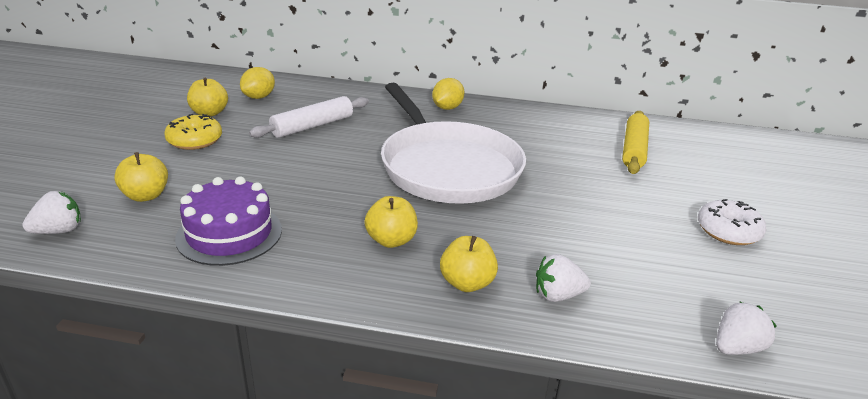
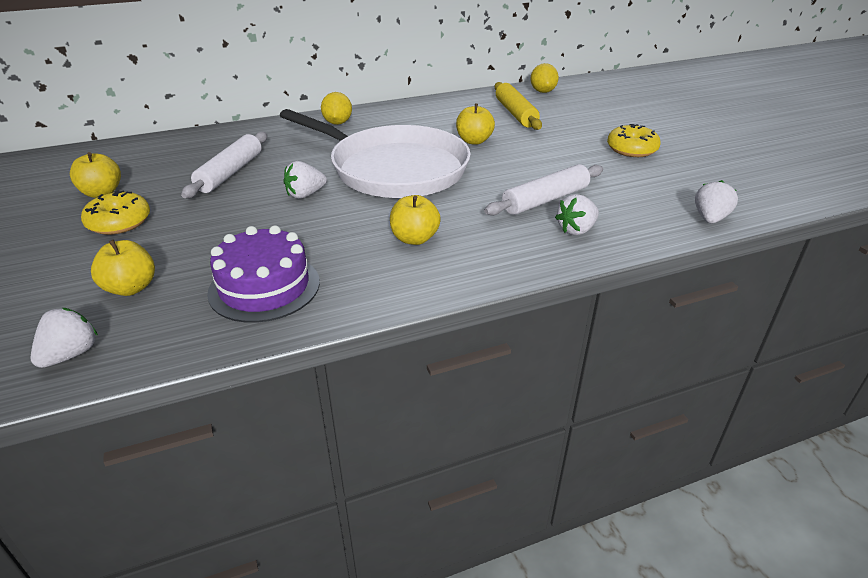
camera: 30 degrees left, 5 degrees up
yellow lemon [240,67,275,99] -> yellow lemon moved to [530,63,559,93]
yellow apple [440,236,498,292] -> yellow apple moved to [456,104,495,145]
white donut [698,199,766,245] -> yellow donut [607,124,661,157]
none -> white strawberry [284,161,327,199]
none -> white rolling pin [484,164,603,216]

